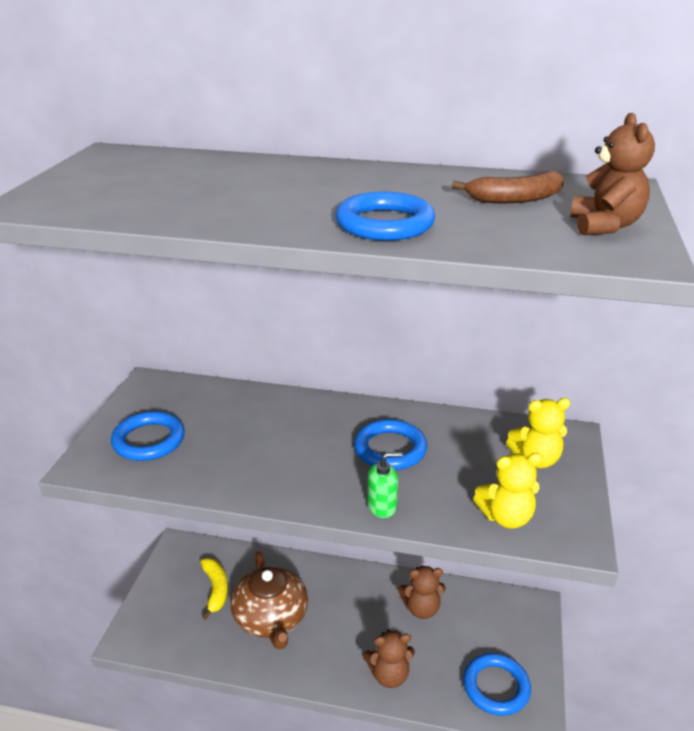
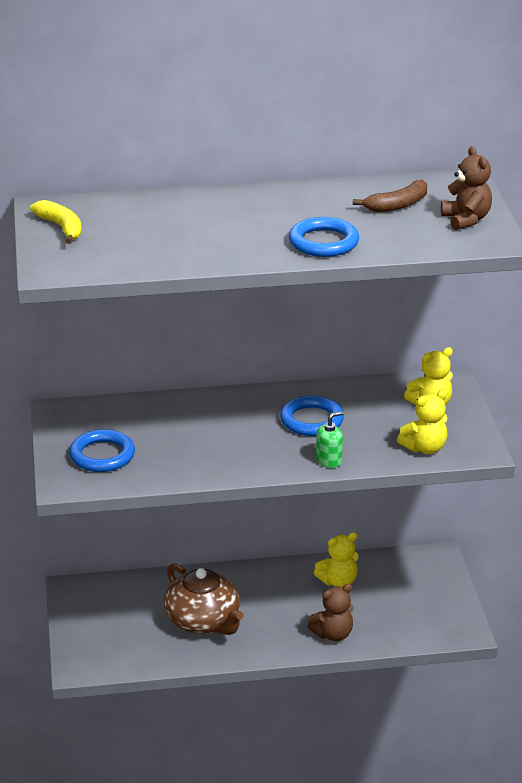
camera: 20 degrees left, 0 degrees up
yellow banana [200,558,228,620] -> yellow banana moved to [30,200,82,244]
brown teddy bear [398,566,446,619] -> yellow teddy bear [314,532,358,588]
blue ring [463,653,531,716] -> none

